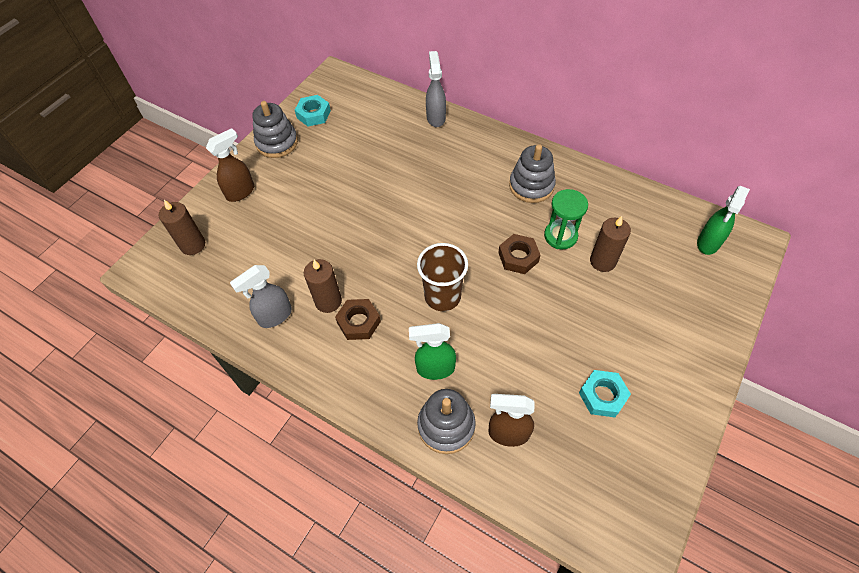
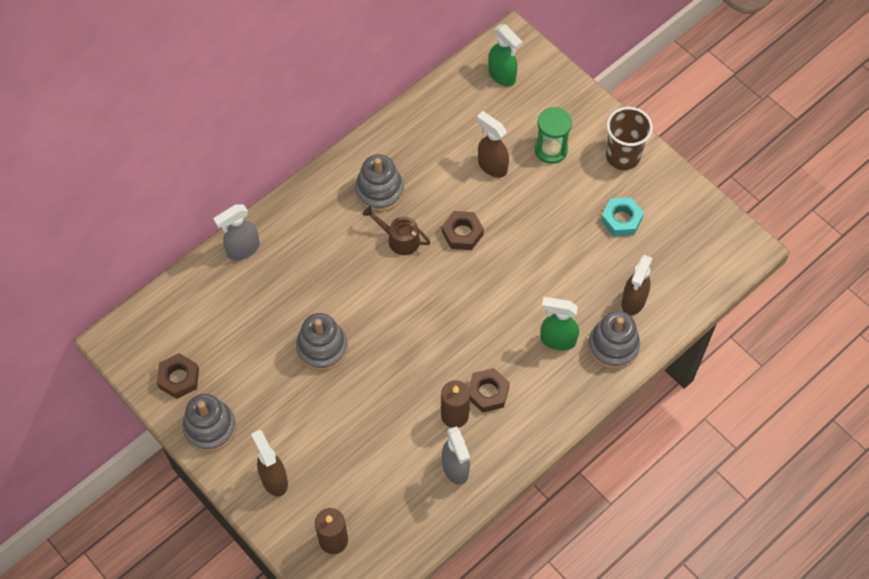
camera: 75 degrees left, 5 degrees up
turquoise nut [295,95,331,126] -> brown nut [157,353,199,399]
green spray bottle [409,323,456,380] -> green spray bottle turned 90 degrees clockwise [540,297,579,351]
brown cup [417,243,468,311] -> brown cup moved to [606,107,653,170]
grey spray bottle [426,51,446,127] -> grey spray bottle turned 45 degrees counterclockwise [213,204,260,260]
green hourglass [544,189,588,249] -> green hourglass moved to [535,107,572,164]
brown candle [590,216,631,272] -> brown spray bottle [477,111,509,178]
none -> grey stacking toy [296,313,348,371]
none -> brown watering can [363,206,430,255]

